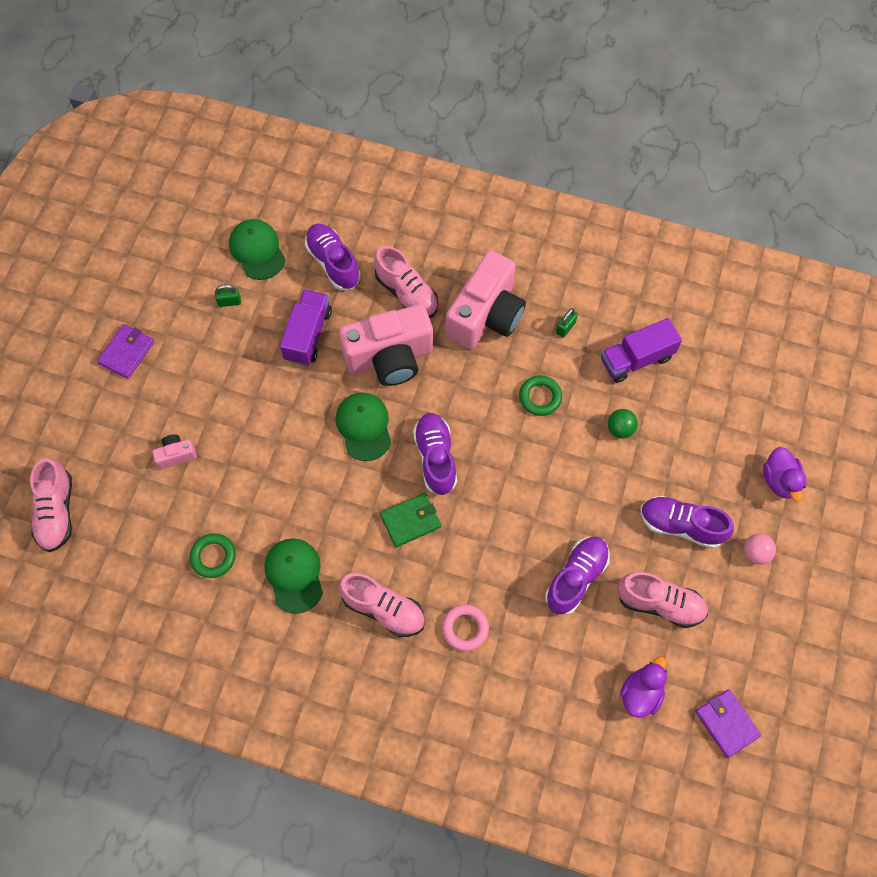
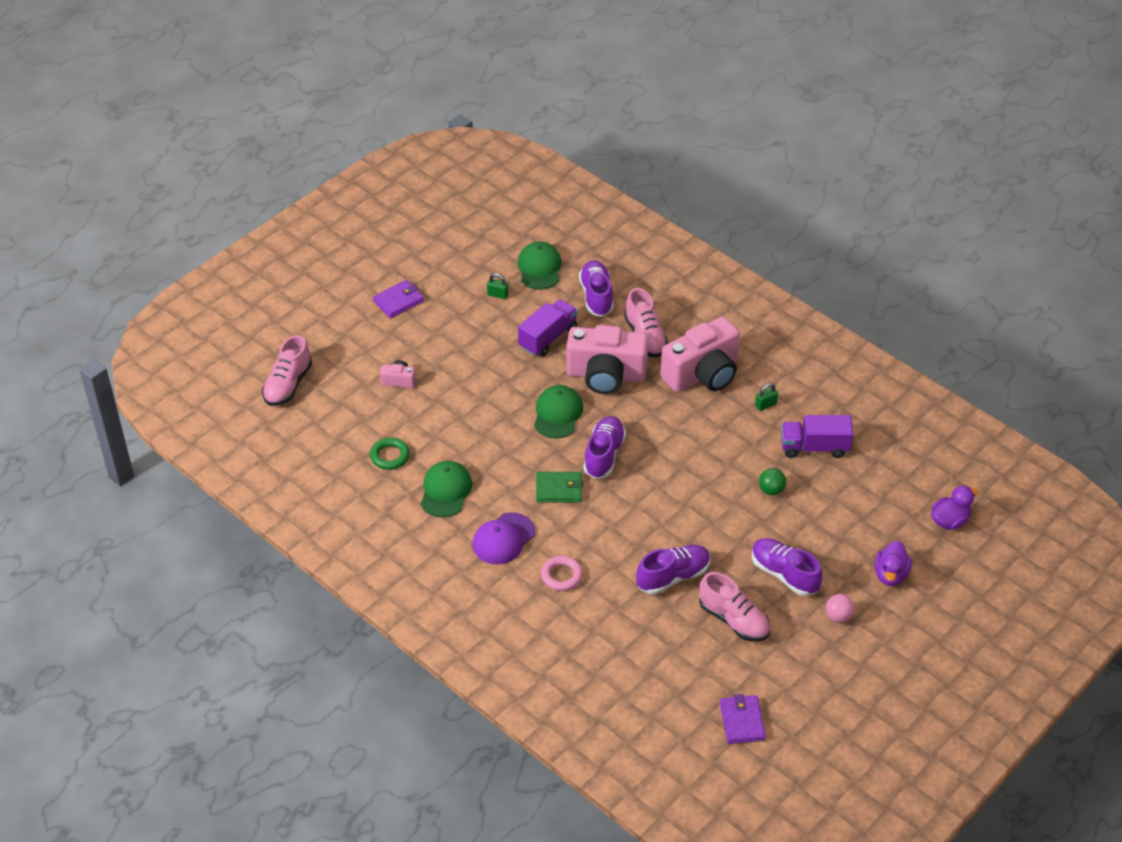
camera: 25 degrees right, 20 degrees down
pink shoe [339,573,425,637] -> purple cap [472,512,535,564]
green ring [519,375,562,416] -> none
purple duck [620,656,667,718] -> purple duck moved to [931,486,978,530]

